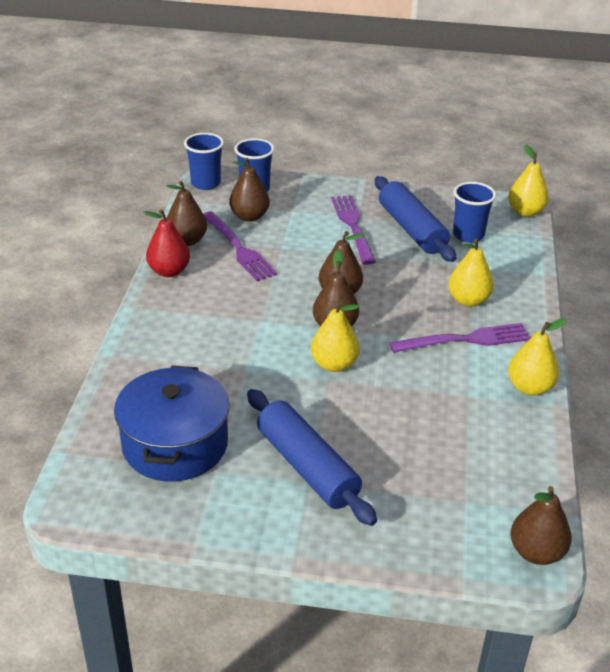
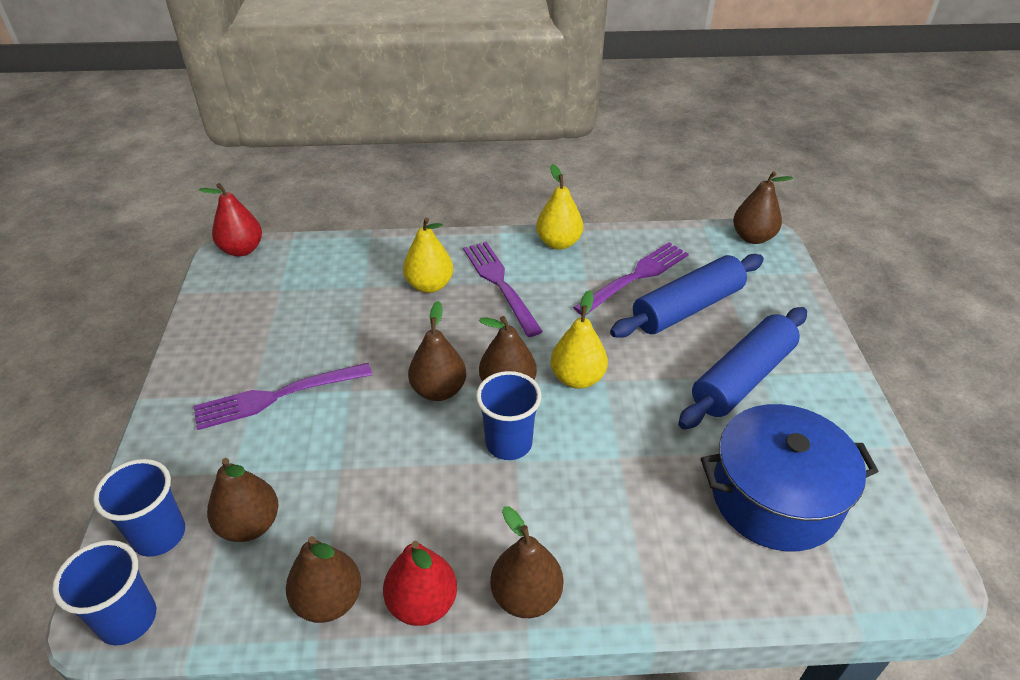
camera: 100 degrees left, 5 degrees up
purple fork [203,211,277,281] -> purple fork moved to [573,242,689,316]
blue rolling pin [375,176,457,262] -> blue rolling pin moved to [610,254,764,338]
blue cup [453,182,496,243] -> blue cup moved to [476,371,542,460]
yellow pear [508,145,549,217] -> red pear [199,183,262,257]
none -> brown pear [490,506,563,618]

